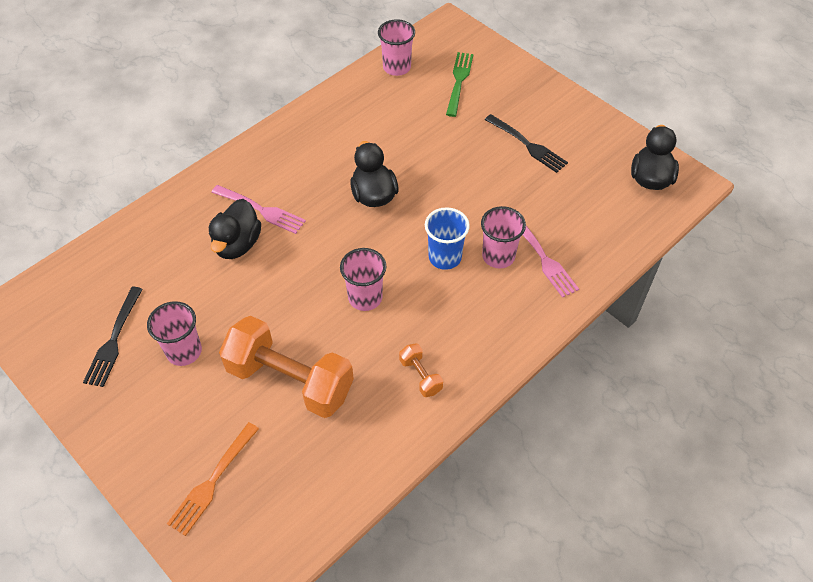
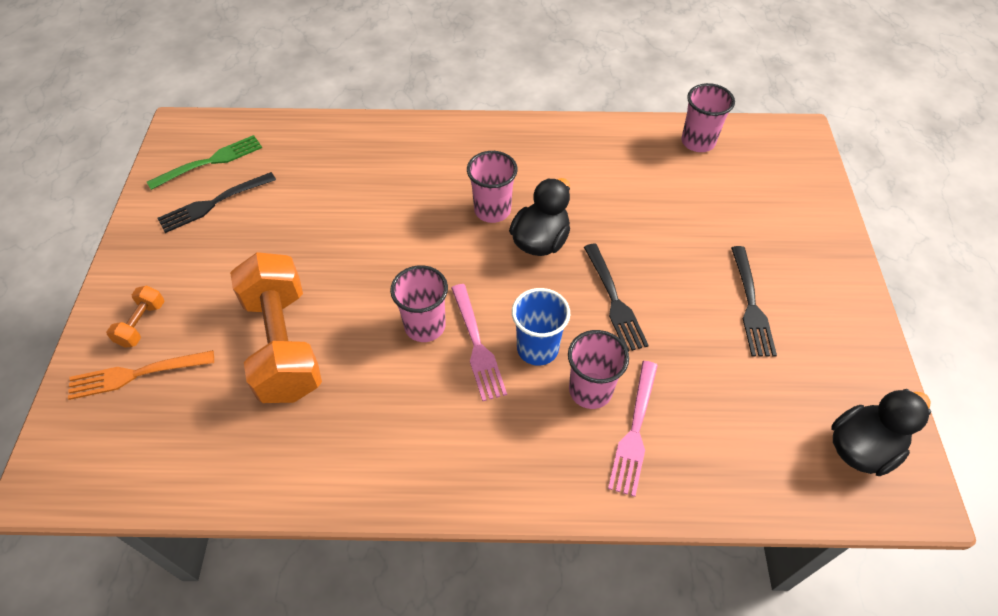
camera: 45 degrees right, 0 degrees up
pink cup [147,301,202,366] -> pink cup moved to [467,151,518,223]
black duck [209,199,261,259] -> none
pink fork [211,185,306,234] -> pink fork moved to [451,284,507,401]
orange dumbbell [399,344,443,397] -> orange dumbbell moved to [106,286,164,348]
green fork [446,52,474,117] -> green fork moved to [147,135,262,190]
none -> black fork [584,244,649,352]

